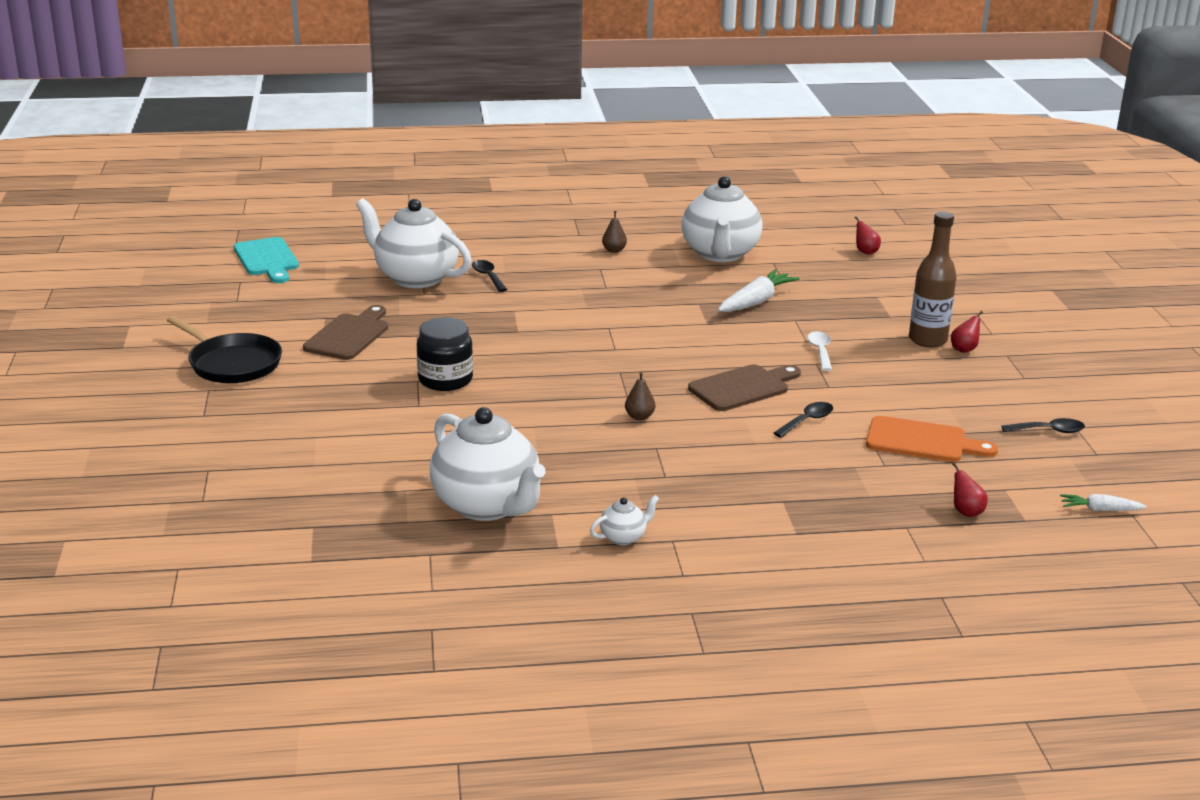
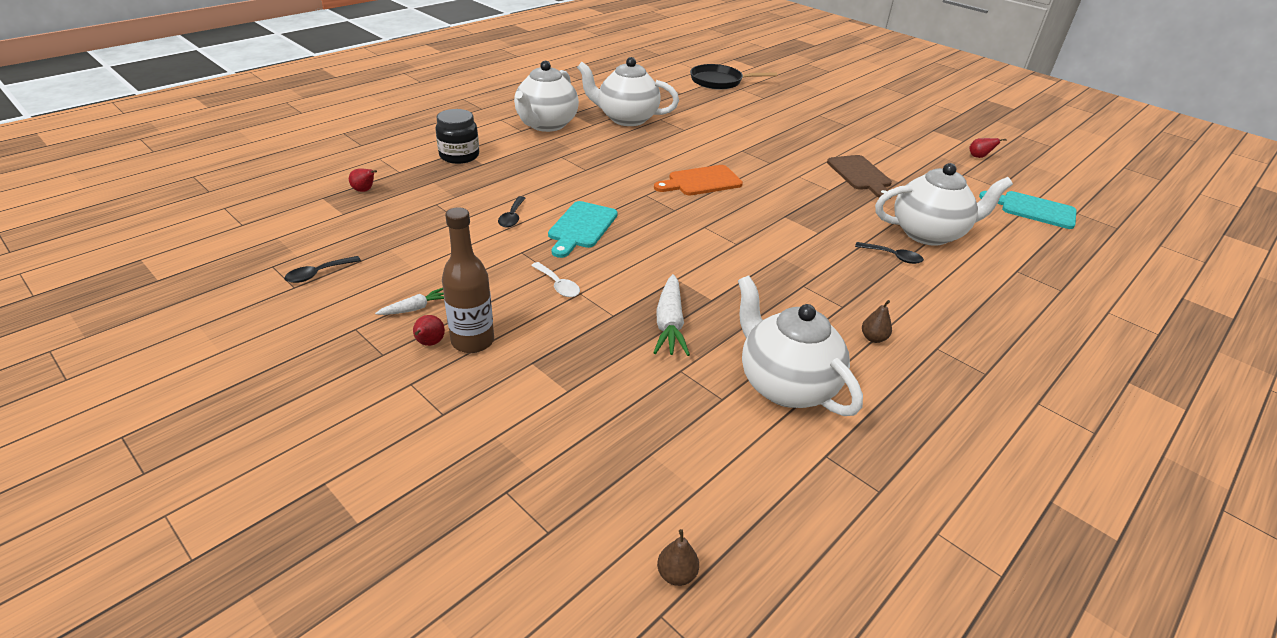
camera: 140 degrees right, 10 degrees up
black pan [167,316,282,383] -> black pan moved to [690,64,777,90]
black jar [417,317,473,391] -> black jar moved to [435,109,479,164]
white teapot [590,495,660,545] -> white teapot [514,61,579,132], size x2.40
brown pear [625,372,655,420] -> brown pear moved to [657,529,699,586]
brown cutting board [688,364,801,411] -> turquoise cutting board [548,201,618,258]
red pear [855,216,881,255] -> red pear moved to [969,138,1006,158]
orange cutting board [866,416,998,462] -> orange cutting board moved to [654,165,743,195]
white carrot [1060,494,1147,511] -> white carrot moved to [375,288,444,315]

